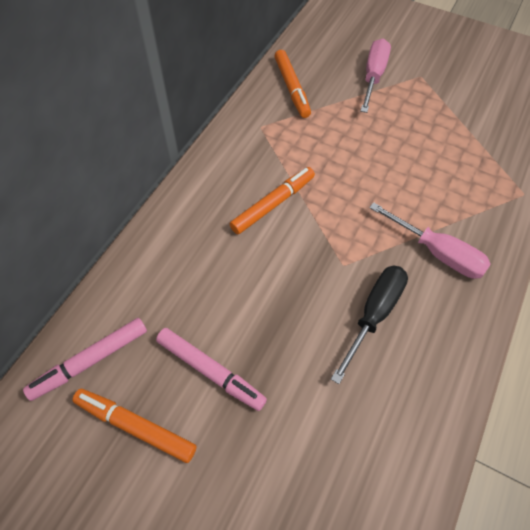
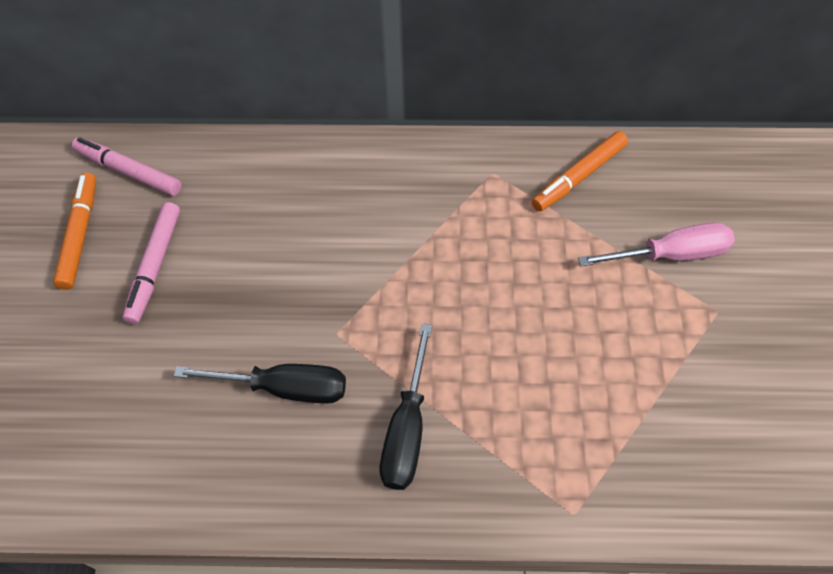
camera: 65 degrees right, 0 degrees up
orange marker [230,167,315,234] -> none
pink screwdriver [369,202,490,279] -> black screwdriver [380,323,432,490]

